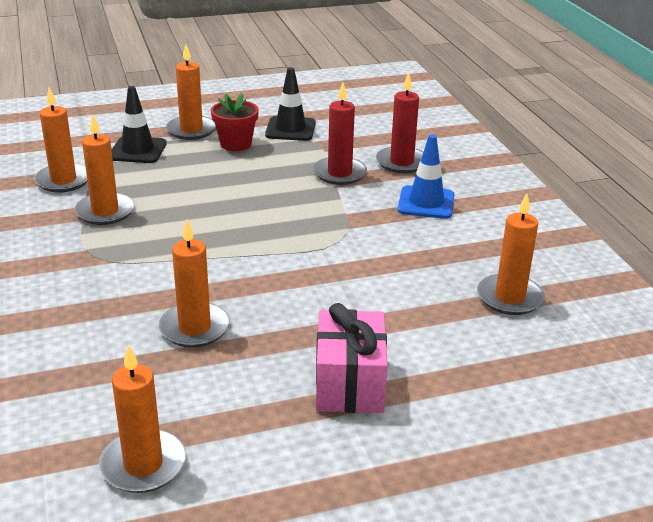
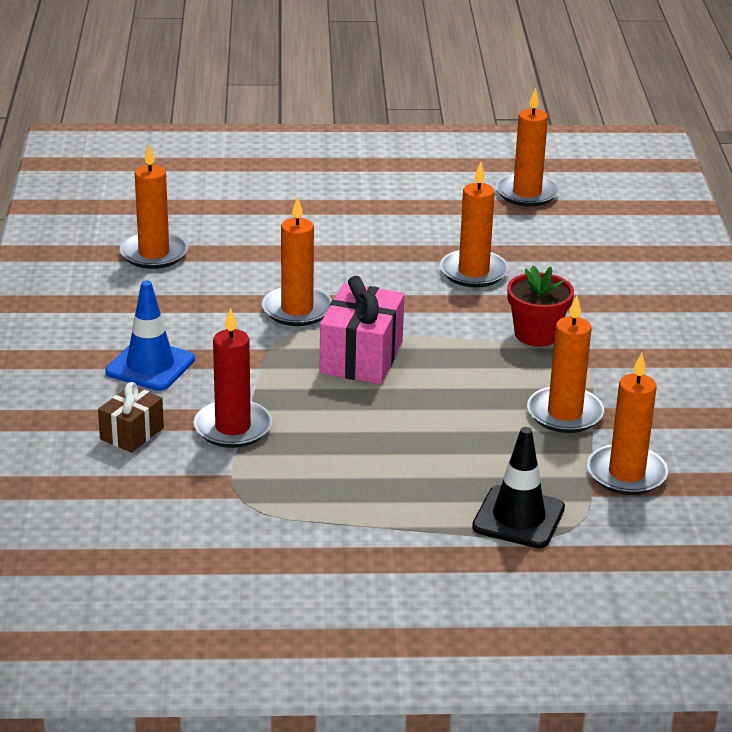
camera: 165 degrees left, 0 degrees up
orange candle [166,45,216,140] -> orange candle moved to [262,196,332,326]
red flower pot [211,93,259,151] -> red flower pot moved to [507,265,574,347]
black traffic cone [265,67,316,141] -> none
pink gift [316,303,388,413] -> pink gift moved to [320,276,404,384]
red candle [376,73,423,173] -> brown gift [98,382,164,453]

